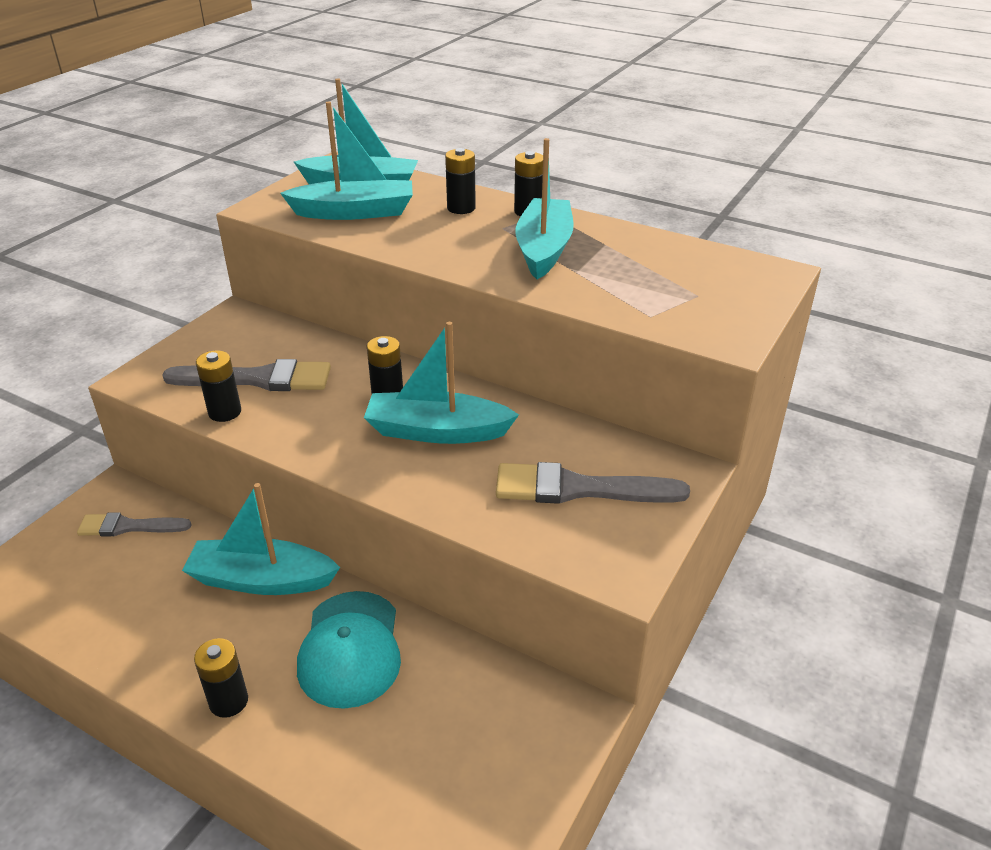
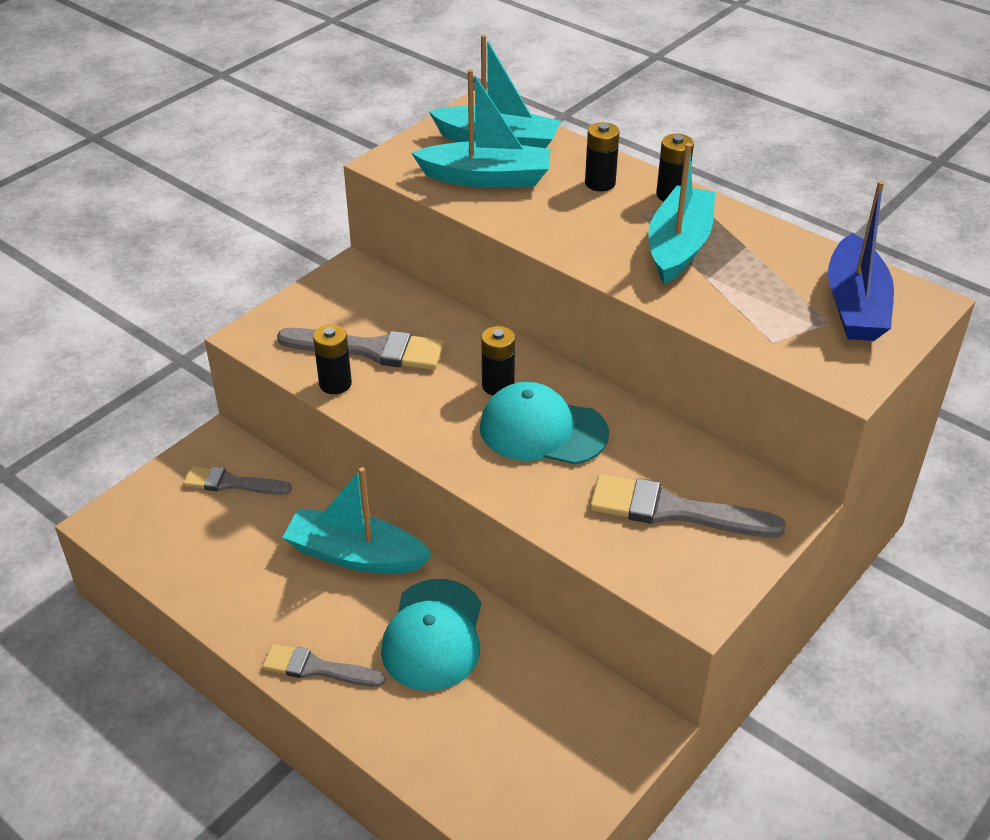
camera: 10 degrees right, 5 degrees up
black battery [194,638,248,718] -> grey brush [262,644,385,687]
turquoise boat [364,322,519,444] -> turquoise cap [480,382,609,465]
none -> blue boat [828,181,894,341]

